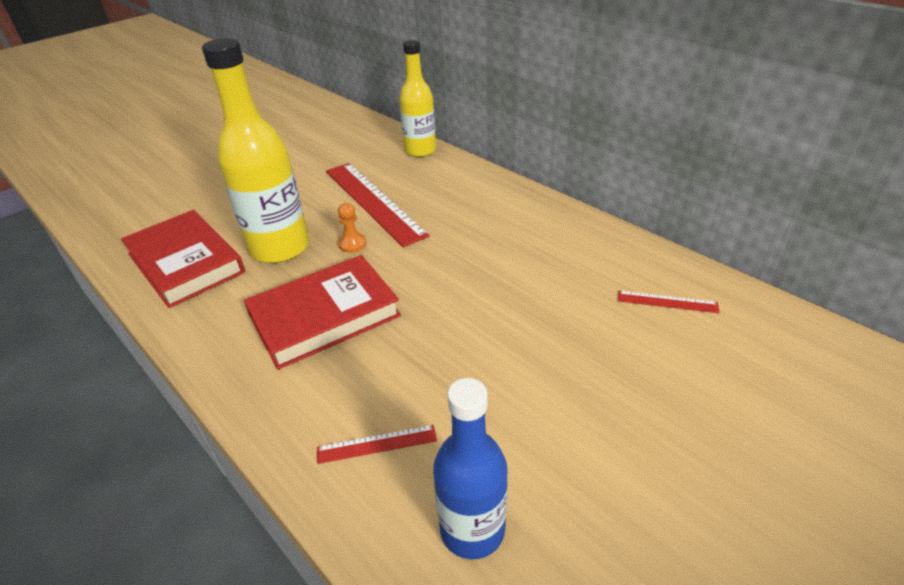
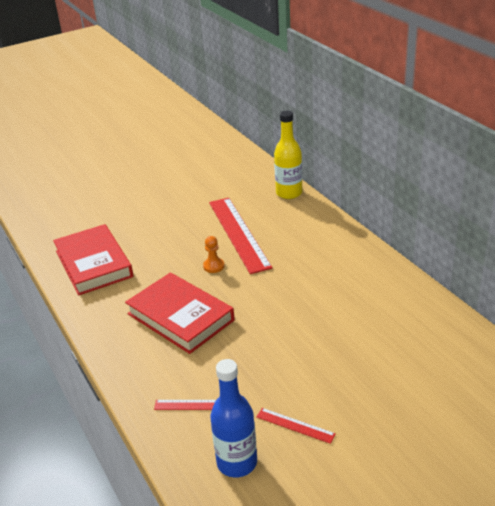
camera: 15 degrees right, 5 degrees down
yellow bottle [202,38,309,263] -> none
red book [244,255,401,370] -> red book turned 60 degrees clockwise [125,272,235,354]
red ruler [618,291,720,313] -> red ruler moved to [256,408,336,444]

